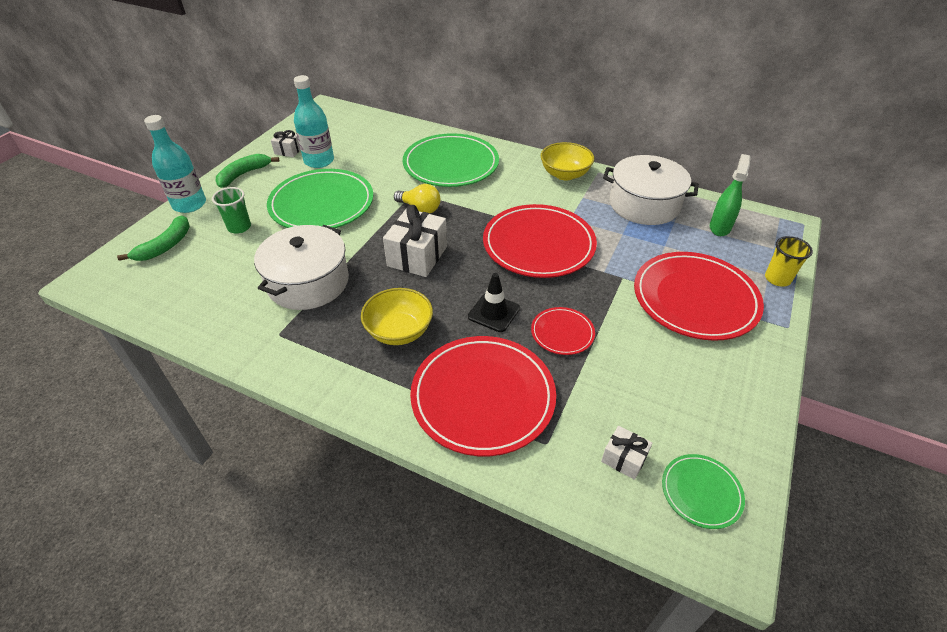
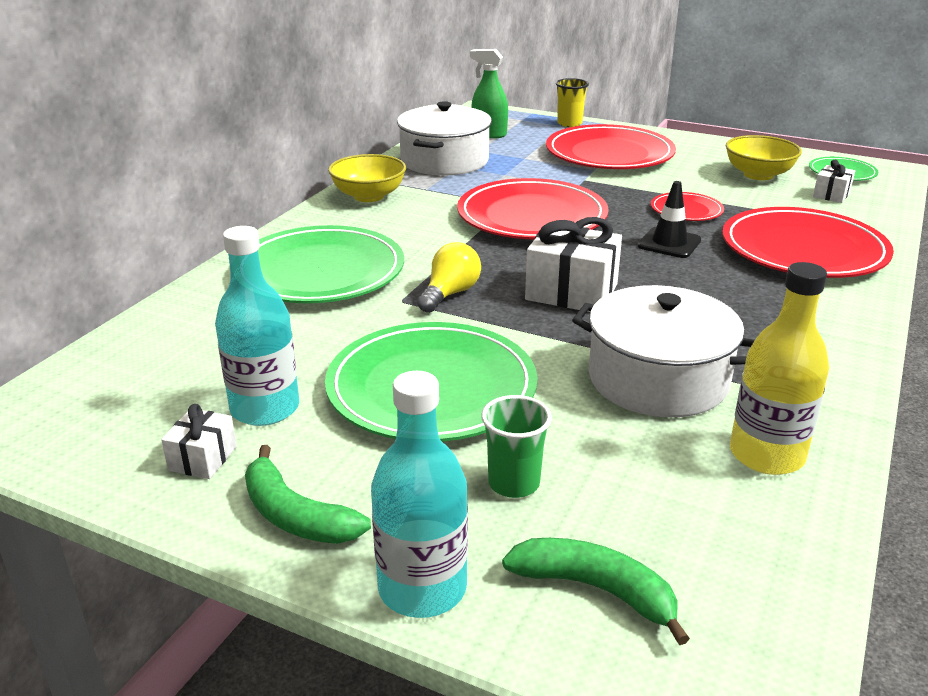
camera: 90 degrees left, 15 degrees down
yellow bowl [361,288,433,345] -> yellow bowl moved to [726,135,802,180]
none -> yellow bottle [730,262,829,475]

